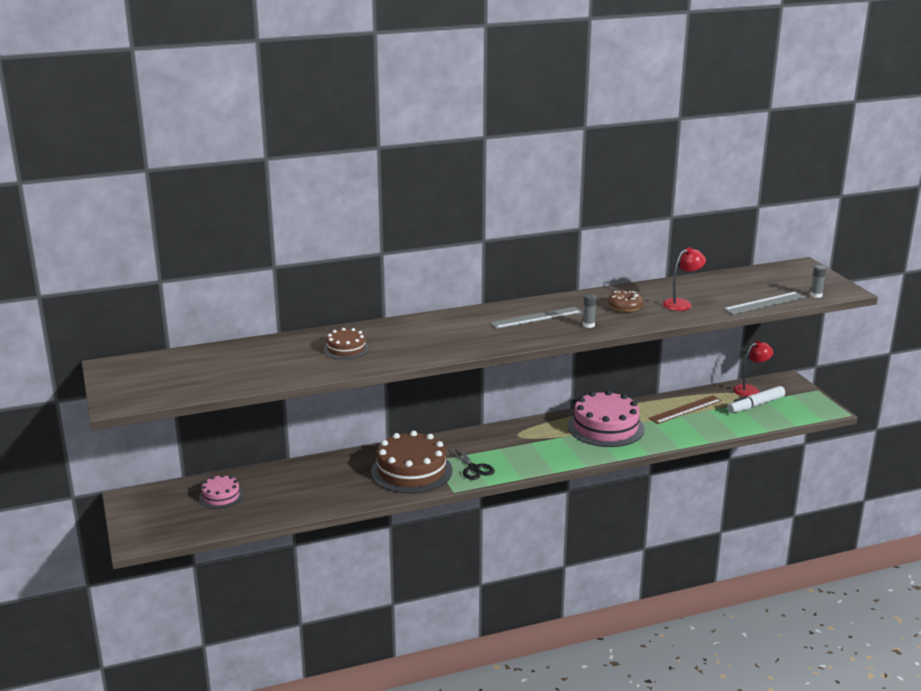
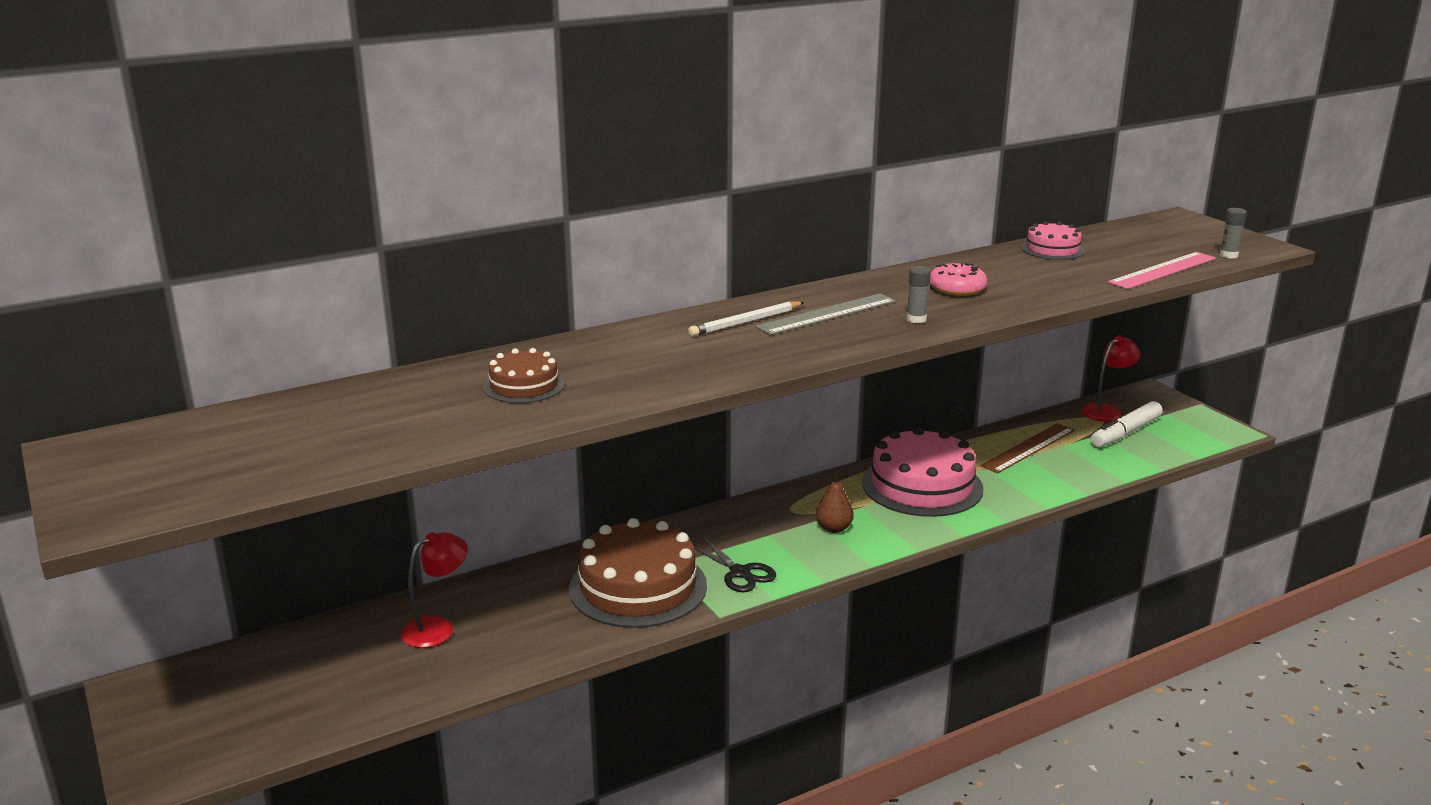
camera: 10 degrees left, 0 degrees up
pink cake [199,474,243,509] -> pink cake moved to [1021,221,1085,260]
brown donut [608,291,643,312] -> pink donut [930,263,987,296]
red lamp [663,247,706,311] -> red lamp moved to [400,532,468,648]
grey ruler [723,292,806,315] -> pink ruler [1108,252,1216,289]
none -> white pencil [688,302,804,336]
none -> brown pear [816,473,854,533]

